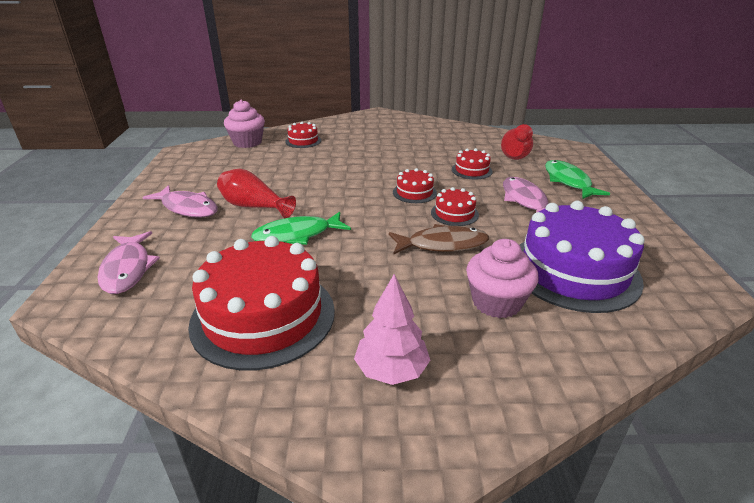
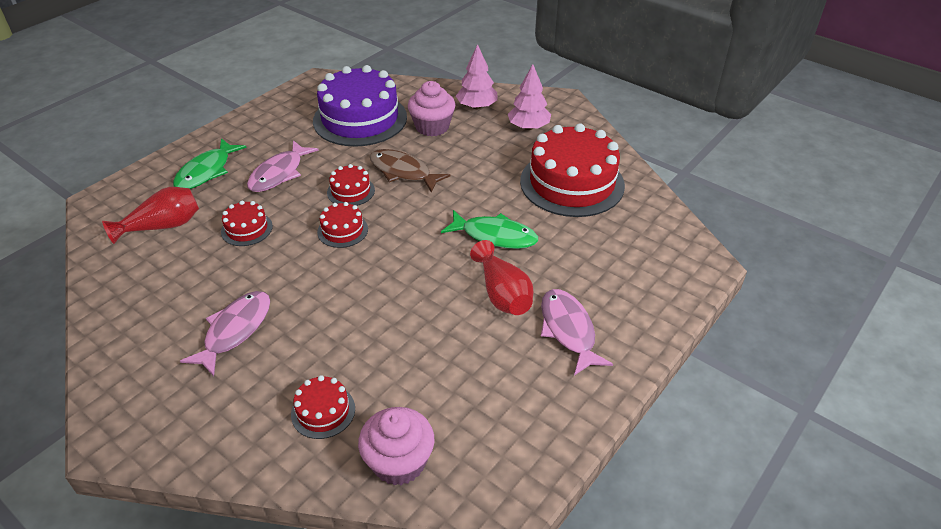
camera: 140 degrees left, 10 degrees up
pink fish [97,231,160,294] -> pink fish moved to [180,291,270,376]
none -> pink tree [456,44,498,109]

